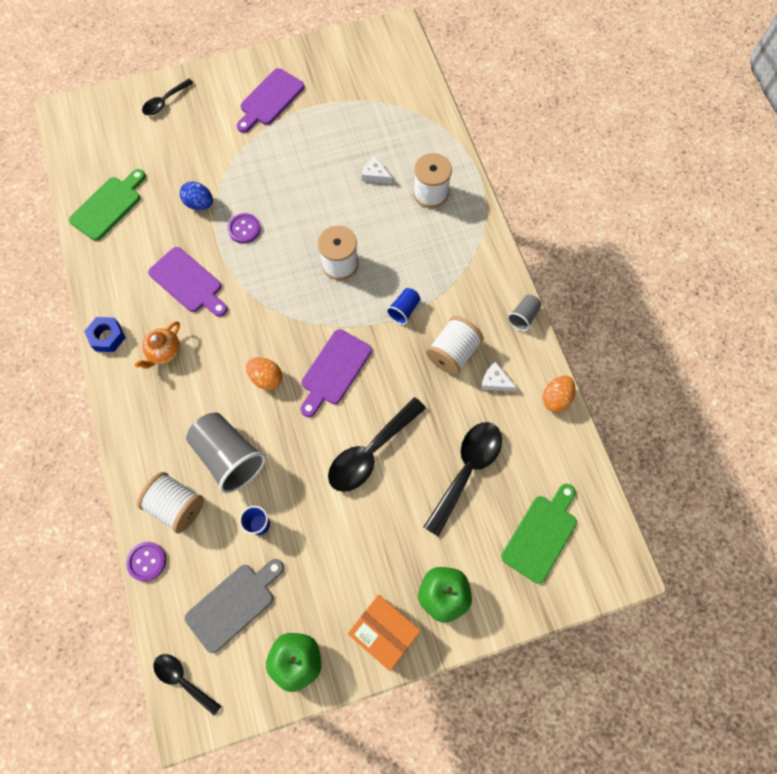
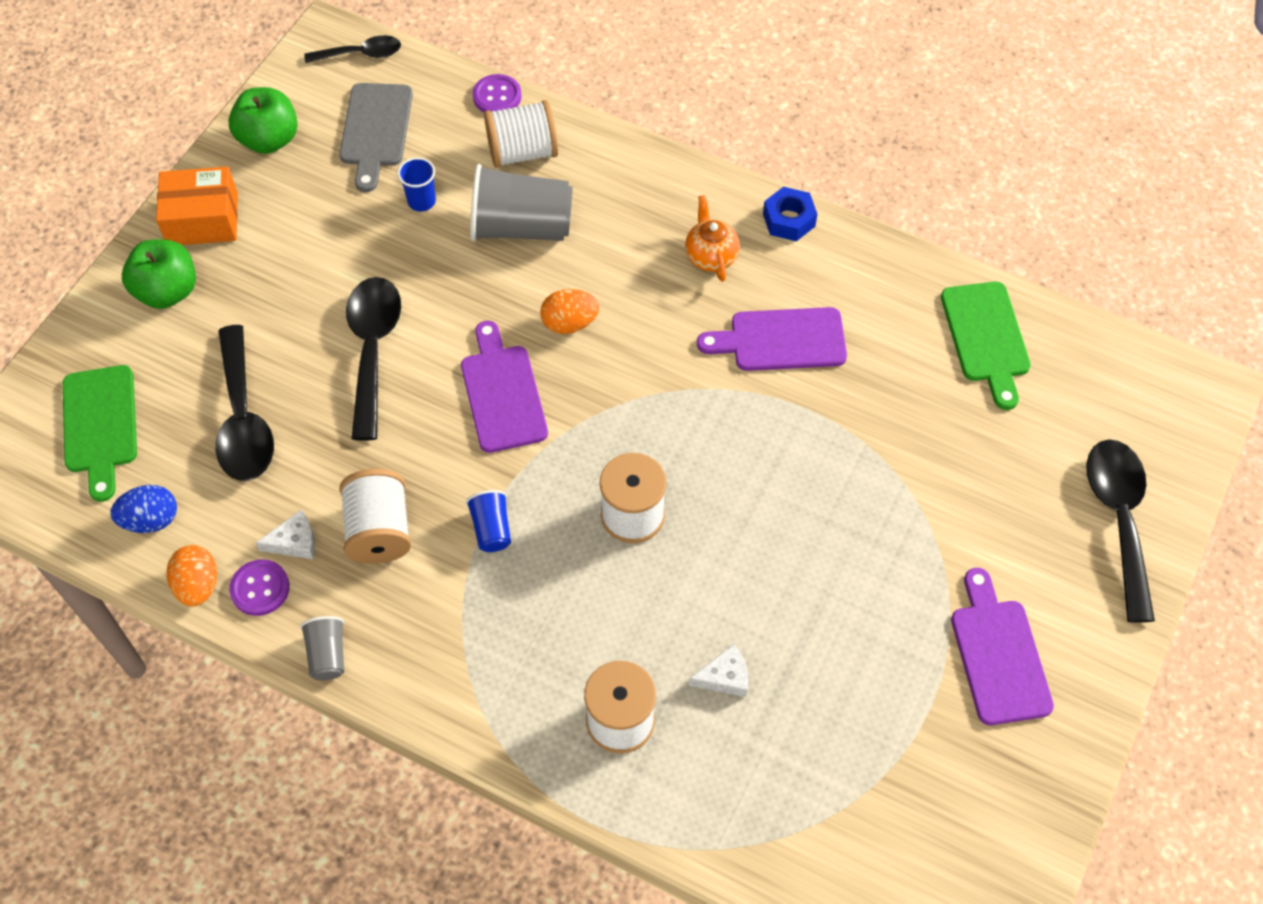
camera: 135 degrees right, 10 degrees down
black spoon [142,79,194,115] -> black spoon [1086,439,1155,623], size x1.70
blue egg [180,181,213,210] -> blue egg moved to [111,485,177,533]
purple button [227,213,261,243] -> purple button moved to [229,559,290,616]

